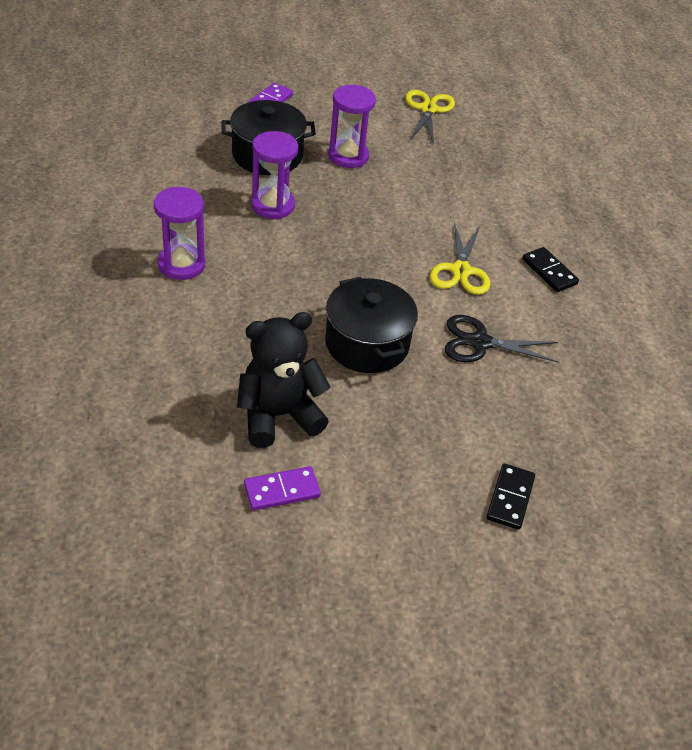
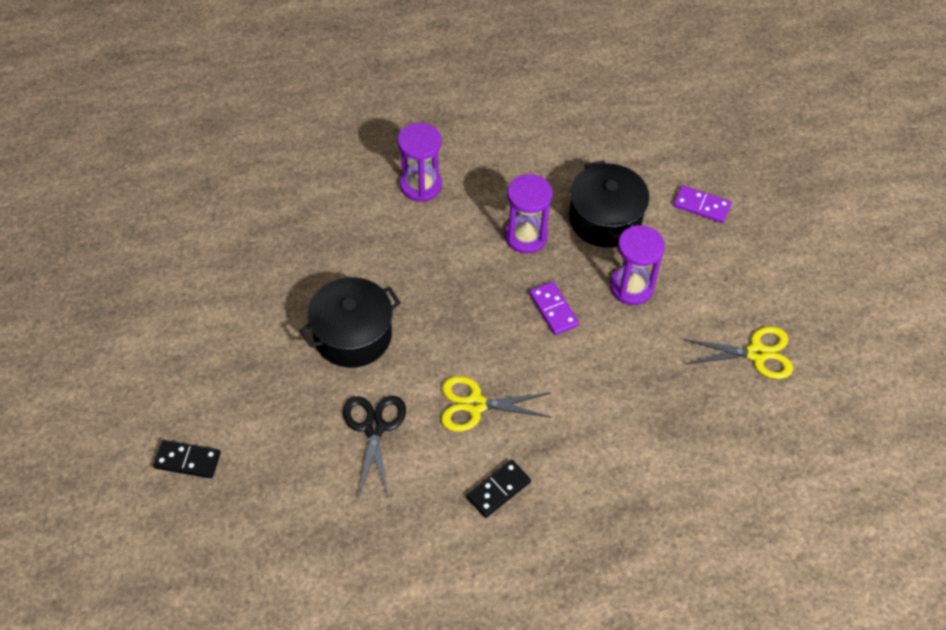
camera: 85 degrees right, 10 degrees up
black teddy bear [237,312,331,448] -> none
purple domino [244,466,321,511] -> purple domino moved to [529,281,579,335]

